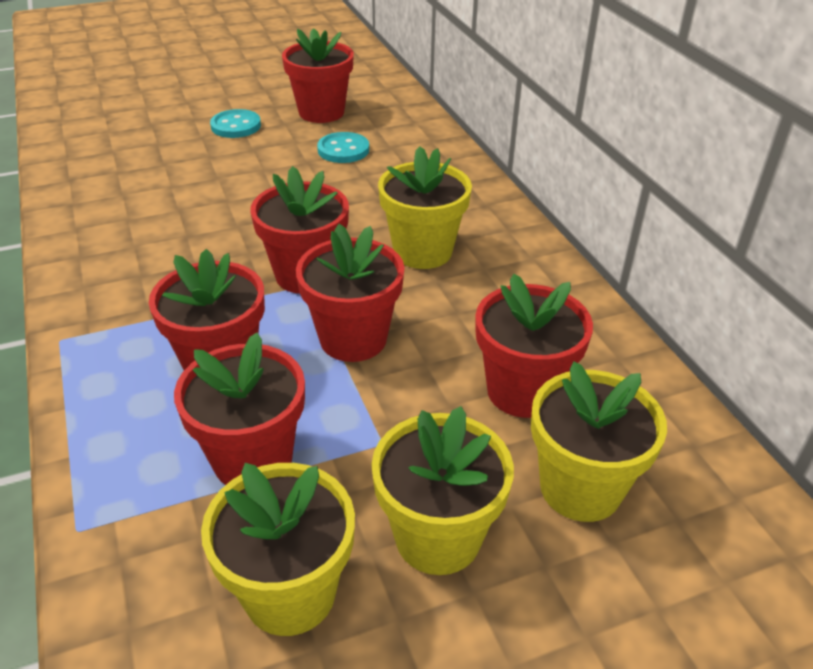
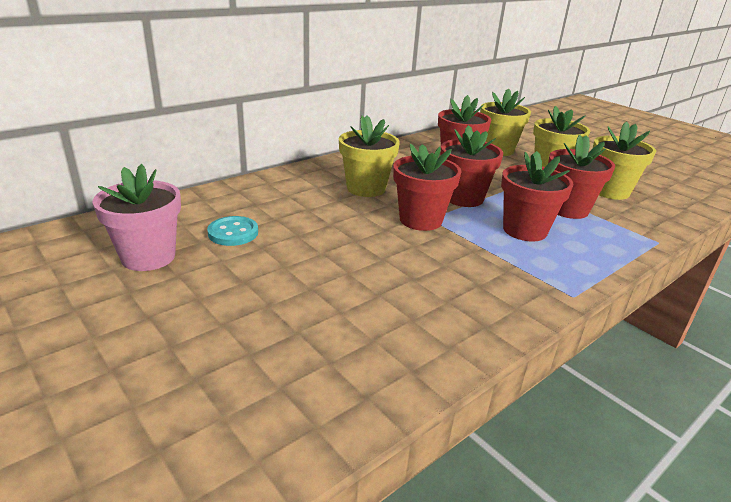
camera: 110 degrees left, 10 degrees down
turquoise button [210,109,261,138] -> none
red flower pot [282,28,354,123] -> pink flower pot [93,164,181,271]

